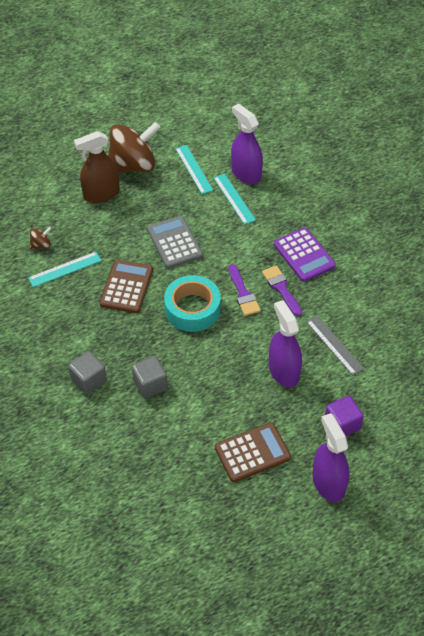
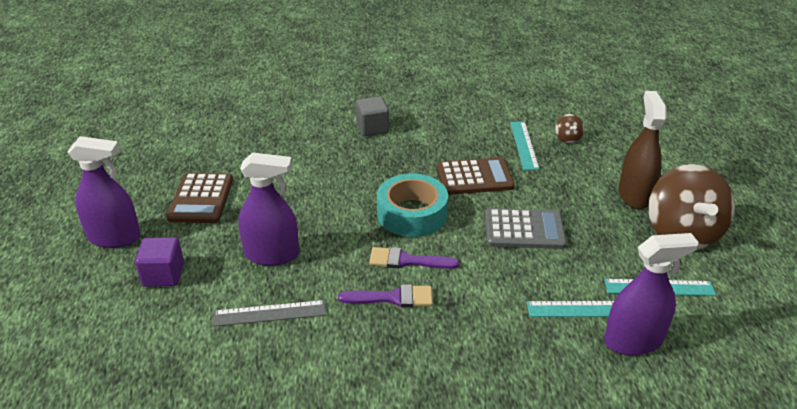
camera: 115 degrees right, 15 degrees down
brown calculator [100,260,153,313] -> brown calculator turned 45 degrees counterclockwise [437,157,515,195]
grey cube [132,356,168,398] -> none
purple calculator [274,228,336,282] -> none

